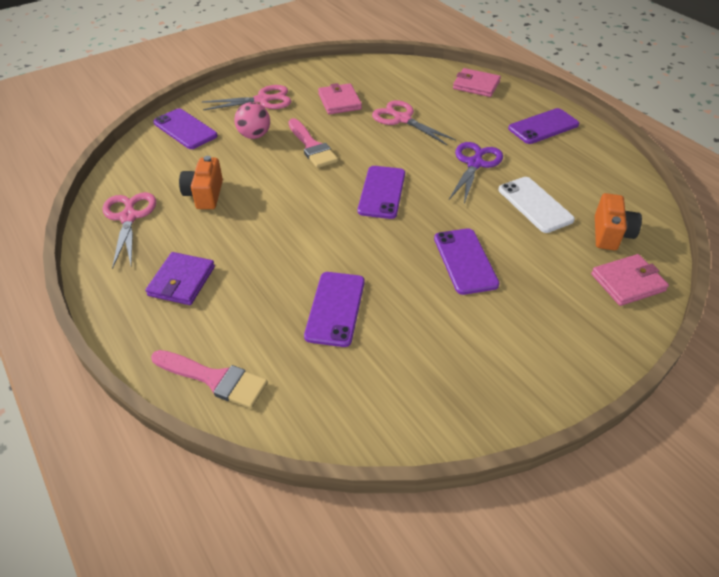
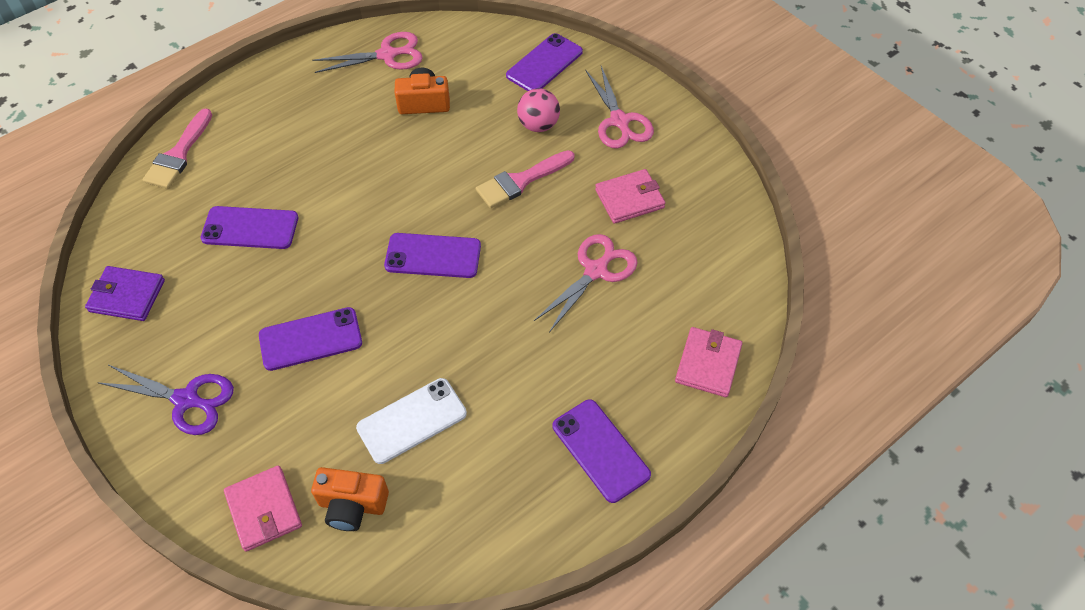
camera: 85 degrees right, 10 degrees up
purple wallet [145,252,215,305] -> purple wallet moved to [85,266,165,321]
purple scissors [449,142,503,204] -> purple scissors moved to [97,364,234,435]

